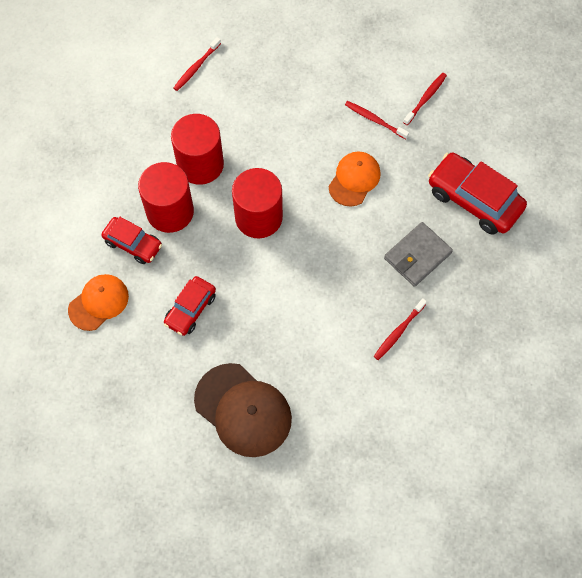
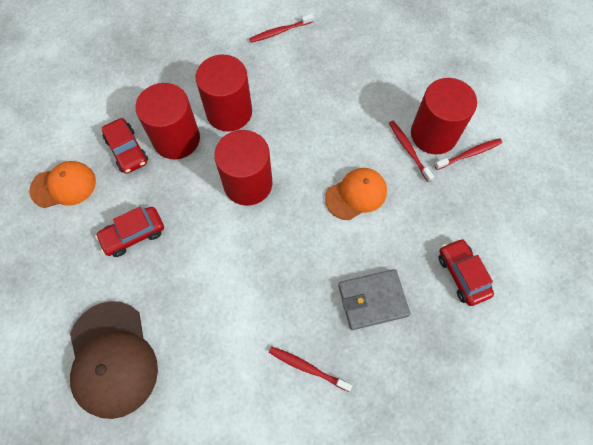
camera: 30 degrees right, 0 degrees up
red toothbrush [374,298,427,360] -> red toothbrush turned 45 degrees clockwise [269,346,352,392]
red car [428,153,527,235] -> red car [438,238,494,306], size x0.61
none -> red cylinder [411,78,477,154]

